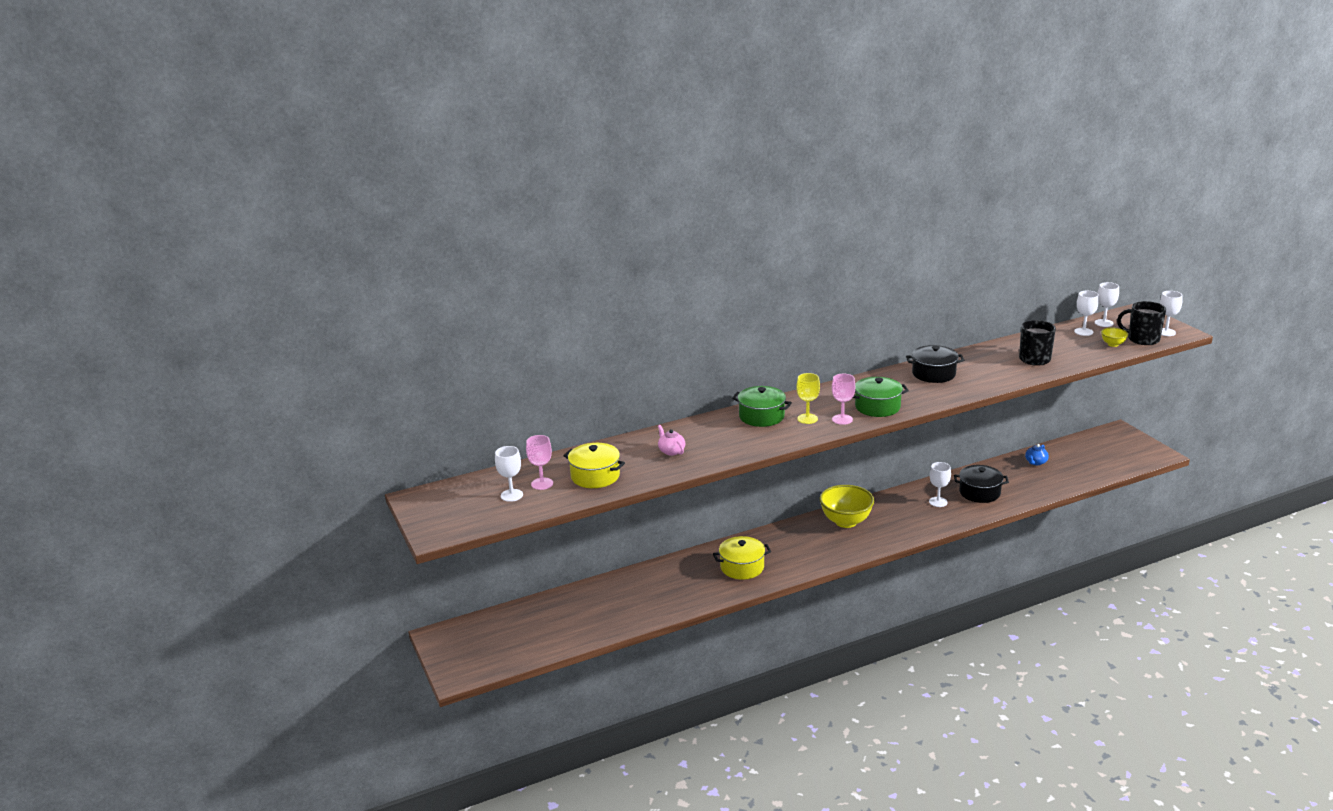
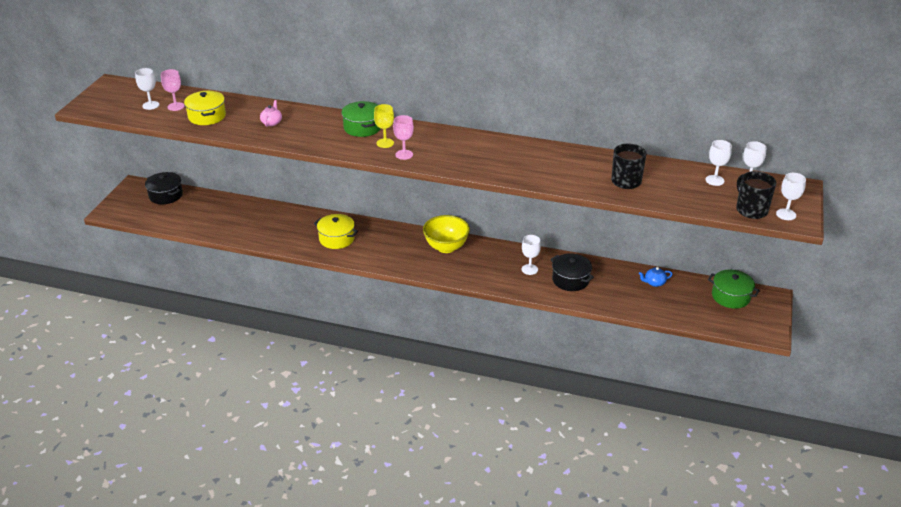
camera: 40 degrees right, 10 degrees up
green pot [853,377,909,417] -> green pot moved to [708,270,760,309]
black pot [906,345,964,383] -> black pot moved to [145,172,183,204]
yellow bowl [1101,327,1128,347] -> none

